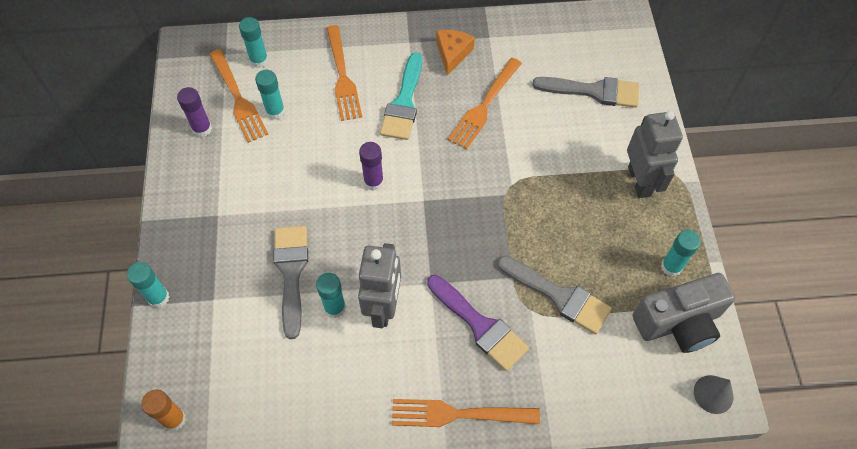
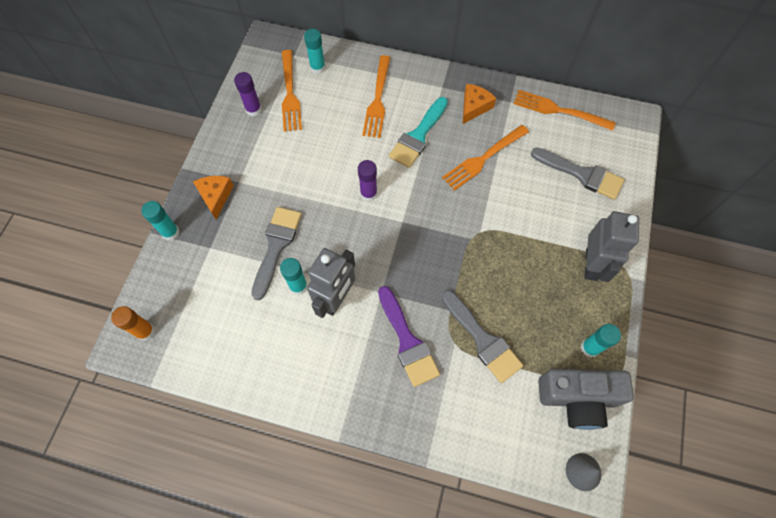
camera: 20 degrees right, 5 degrees up
turquoise glue stick [255,70,285,120] -> none
orange fork [392,399,540,427] -> orange fork moved to [514,90,616,131]
none -> orange cheese [193,176,234,219]

